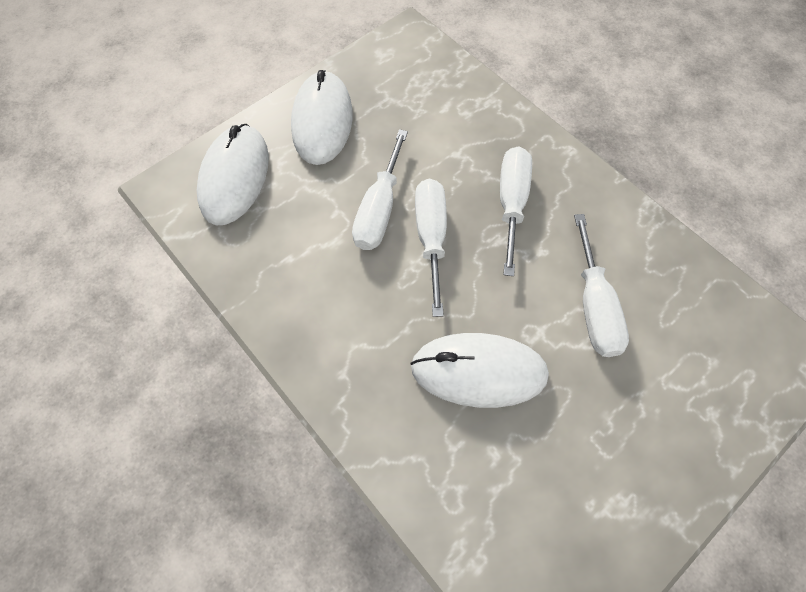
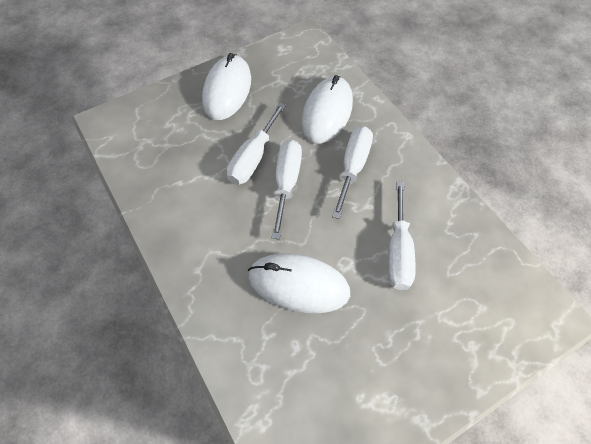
camera: 10 degrees right, 5 degrees down
white mouse [197,124,269,226] -> white mouse moved to [301,75,353,144]

